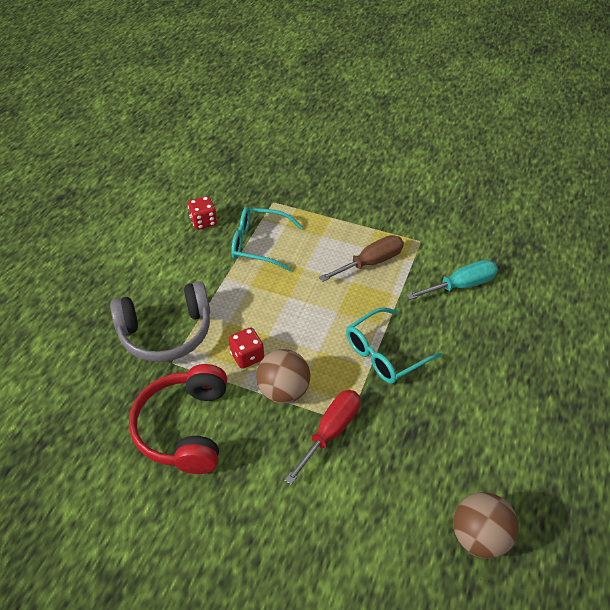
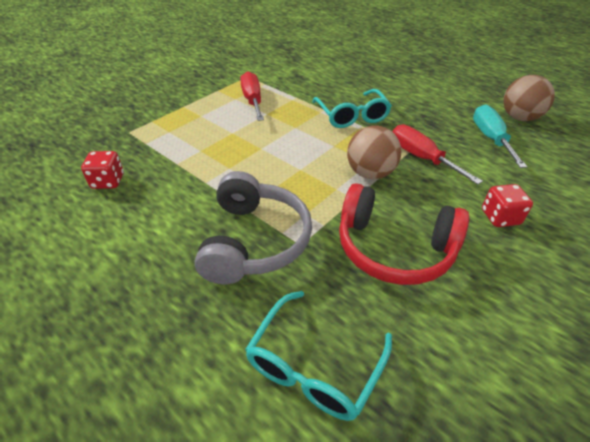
camera: 70 degrees left, 5 degrees down
red dice [229,327,264,369] -> red dice moved to [482,184,533,227]
turquoise glasses [231,207,303,271] -> turquoise glasses moved to [245,291,392,421]
brown screwdriver [319,235,404,282] -> red screwdriver [240,71,264,121]
turquoise screwdriver [406,260,498,300] -> turquoise screwdriver moved to [473,104,527,168]

